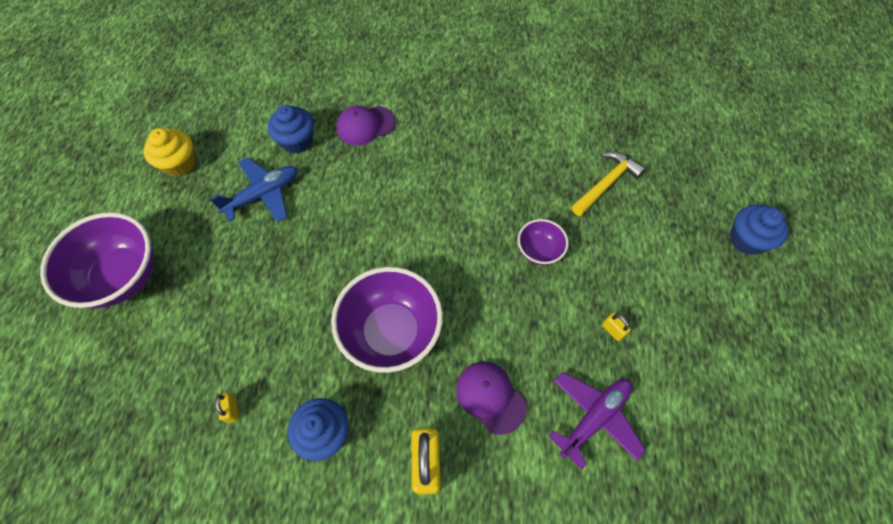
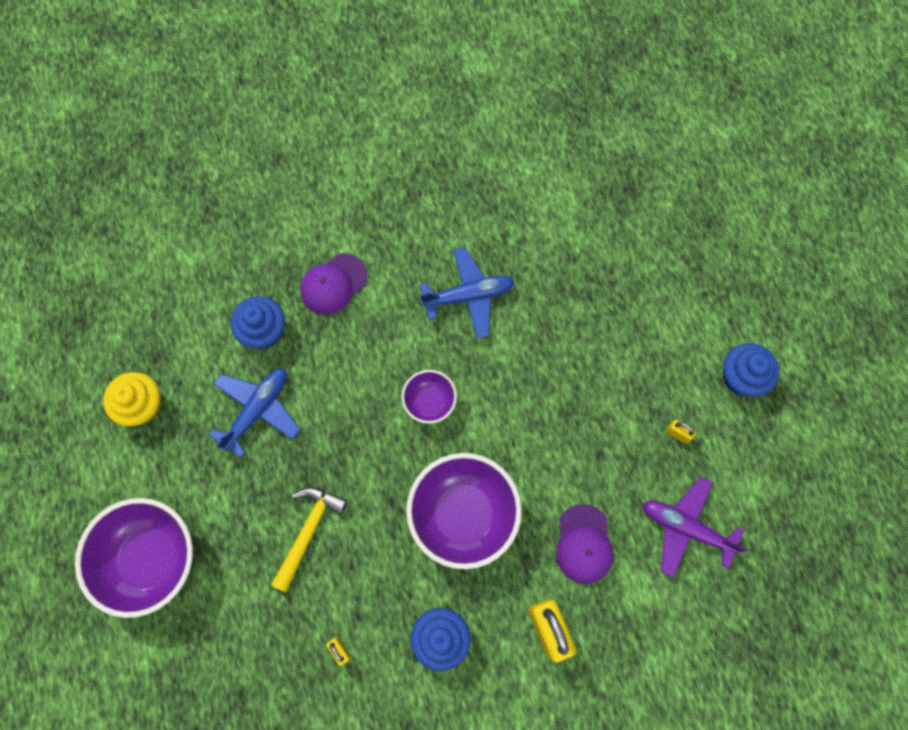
camera: 20 degrees left, 10 degrees up
purple cap [456,362,526,435] -> purple cap turned 120 degrees counterclockwise [556,504,614,584]
purple bowl [518,219,568,265] -> purple bowl moved to [402,370,457,424]
purple plane [549,372,646,469] -> purple plane turned 90 degrees counterclockwise [643,477,748,578]
yellow hammer [571,152,645,216] -> yellow hammer moved to [271,487,348,592]
blue cupcake [729,205,788,255] -> blue cupcake moved to [723,343,779,397]
none -> blue plane [420,247,515,339]

